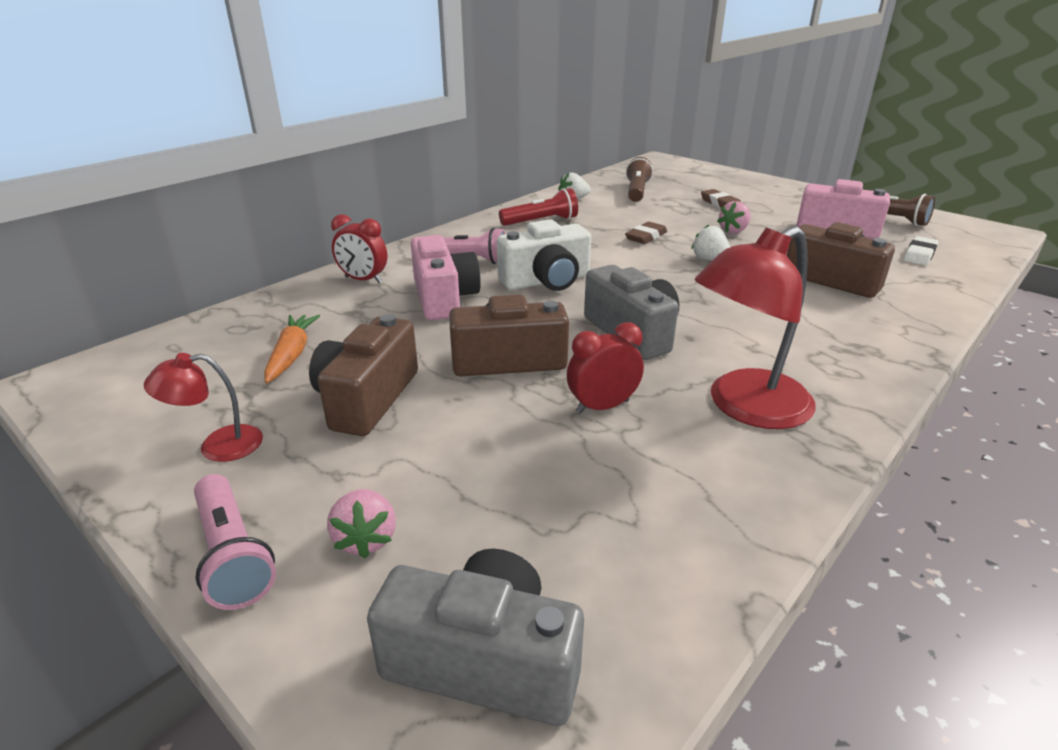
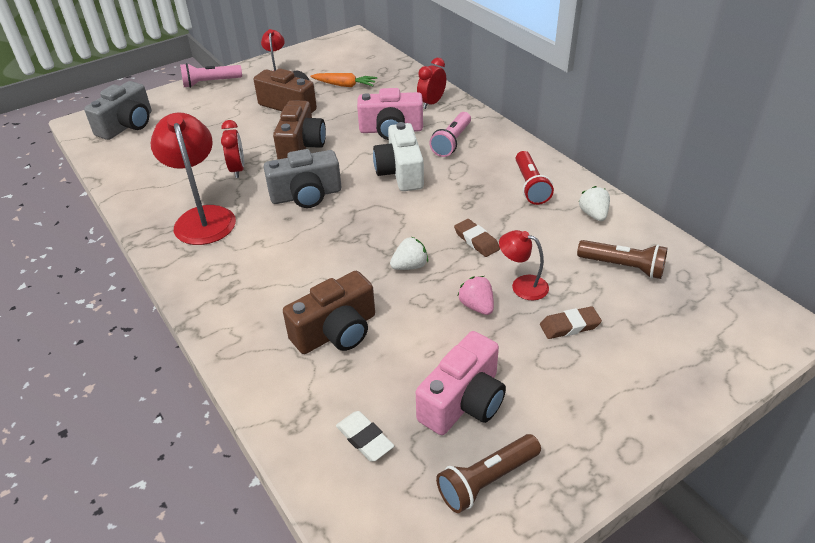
camera: 105 degrees right, 10 degrees up
pink strawberry [327,489,396,558] -> none
none -> red lamp [499,230,549,300]

